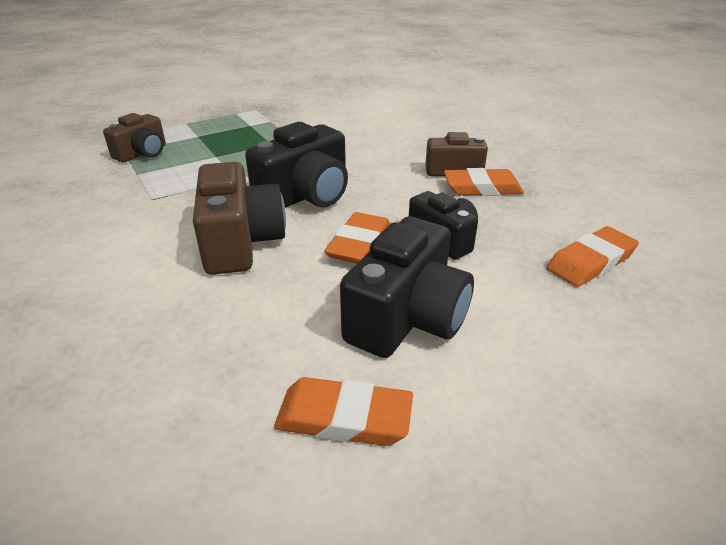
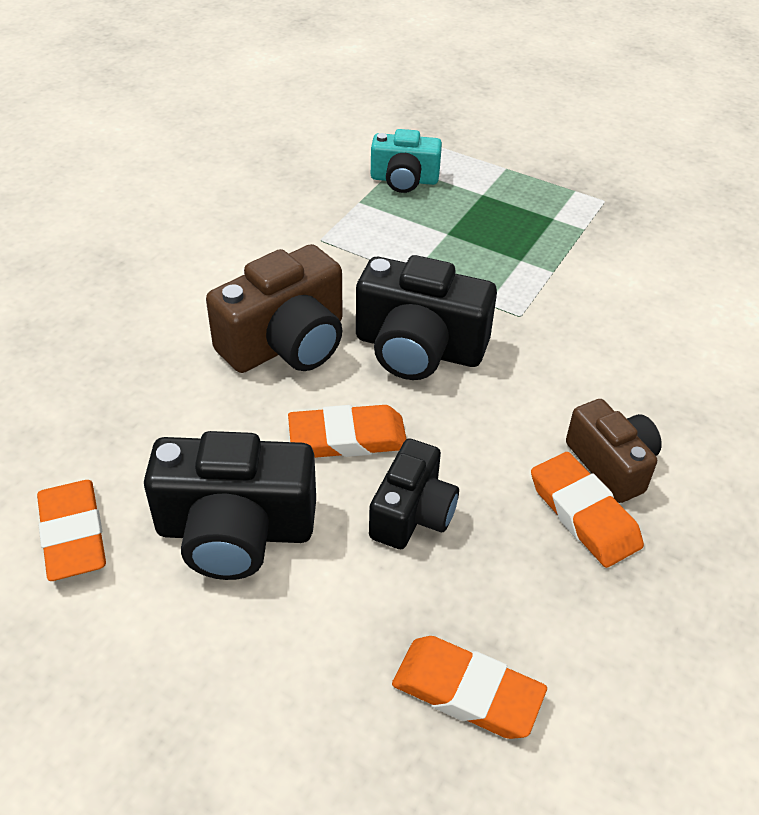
camera: 60 degrees right, 10 degrees up
brown camera [103,113,166,162] -> turquoise camera [371,129,442,193]

